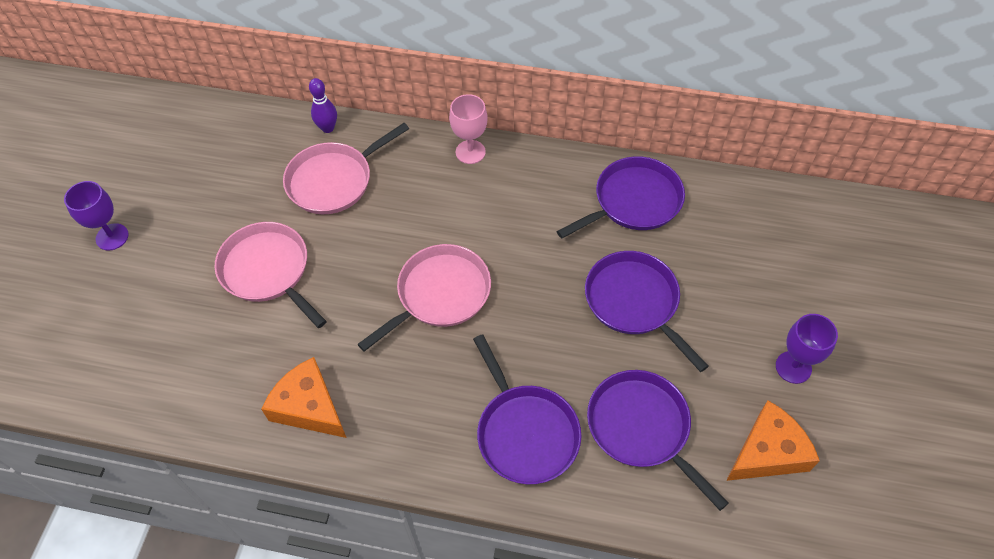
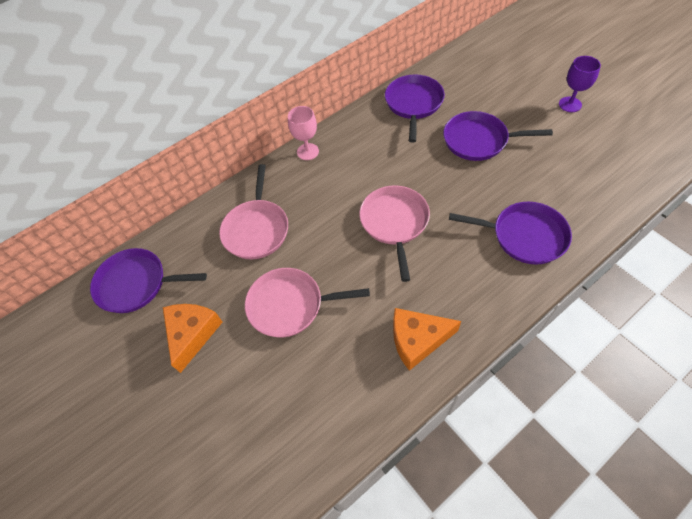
camera: 45 degrees left, 0 degrees up
purple goblet [64,181,129,250] -> none
purple bowling pin [309,78,337,133] -> none
purple pan [587,370,729,511] -> purple pan moved to [90,248,207,313]
orange cheese [726,400,820,481] -> orange cheese moved to [163,304,222,373]

